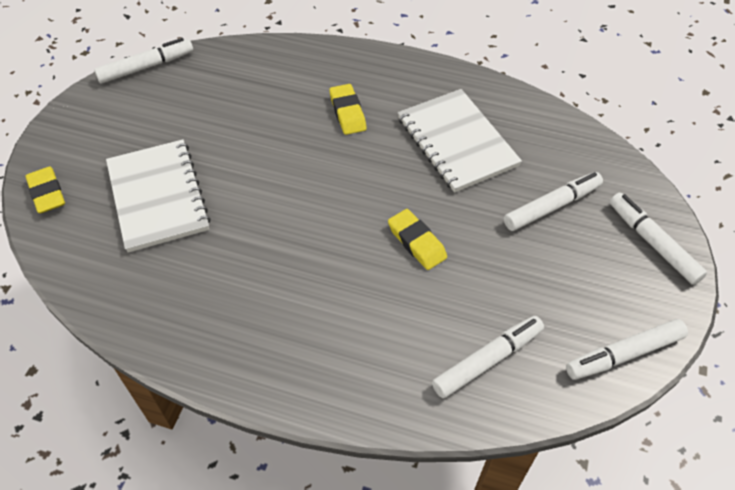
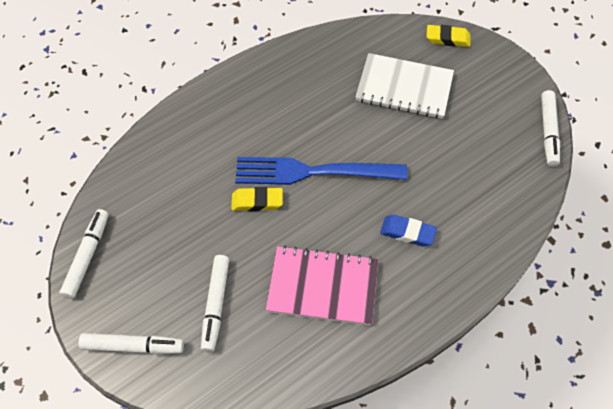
camera: 125 degrees right, 5 degrees up
yellow eraser [330,84,366,135] -> blue eraser [380,215,437,247]
white notebook [398,89,522,193] -> pink notebook [266,246,379,326]
white marker [432,316,544,399] -> none
none -> blue fork [235,157,407,185]

